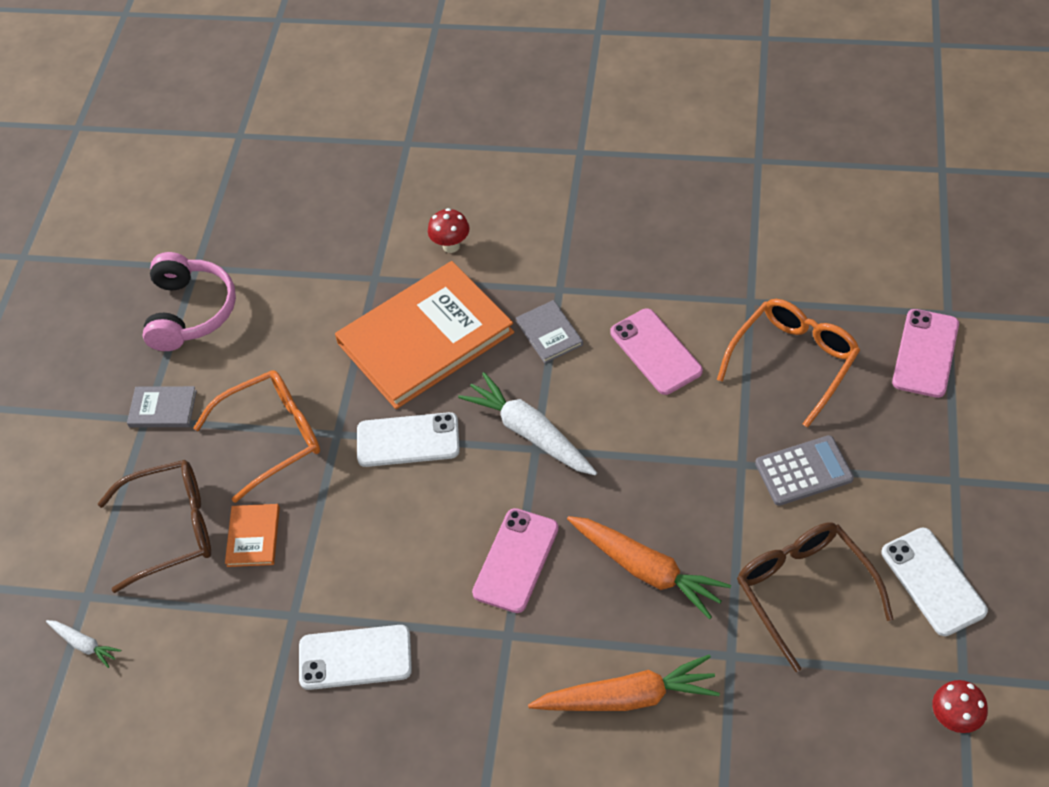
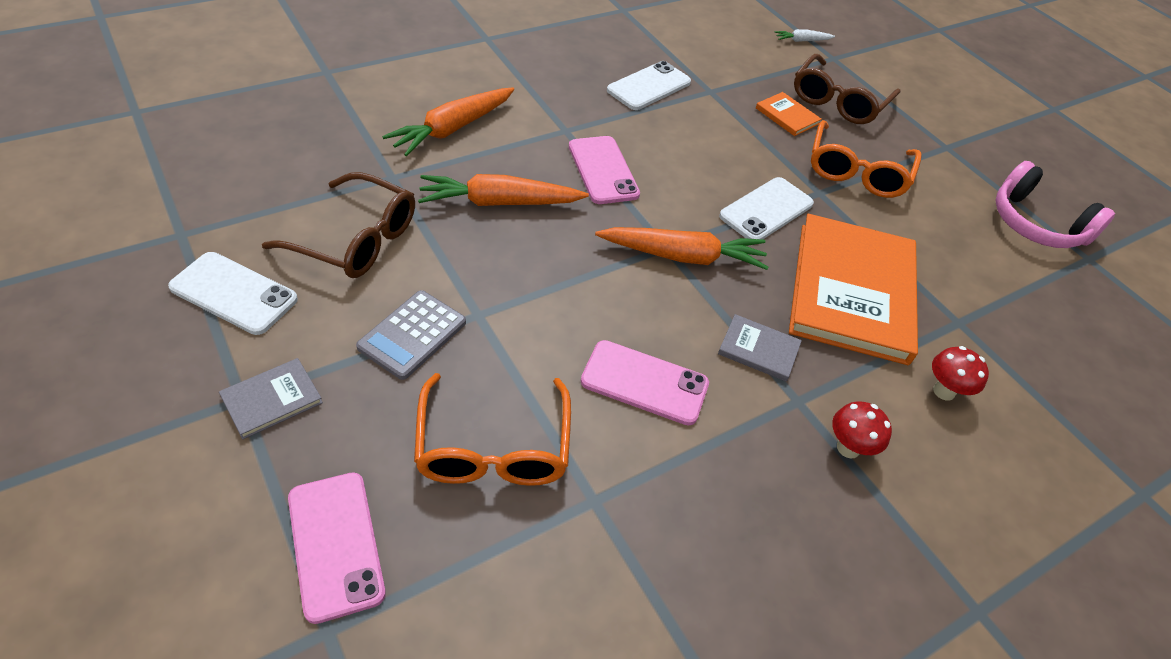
camera: 130 degrees right, 5 degrees down
grey book [127,386,197,427] -> grey book moved to [219,358,323,439]
white carrot [458,372,597,476] -> orange carrot [595,227,768,270]
red mushroom [932,680,988,733] -> red mushroom moved to [832,401,892,458]

